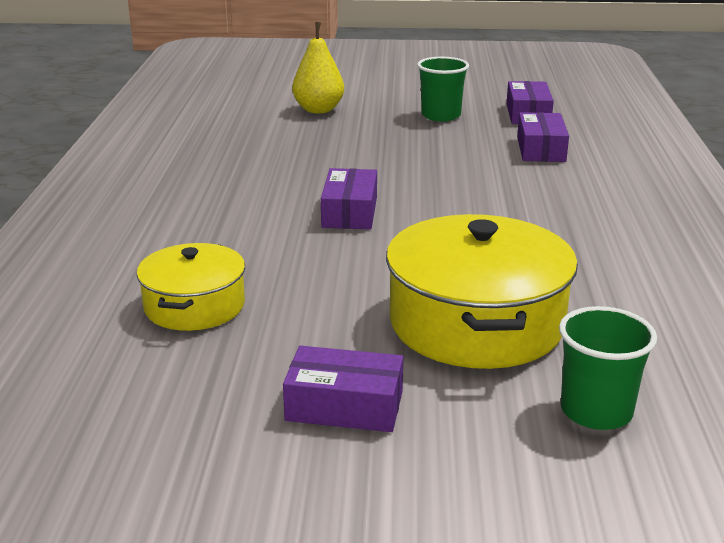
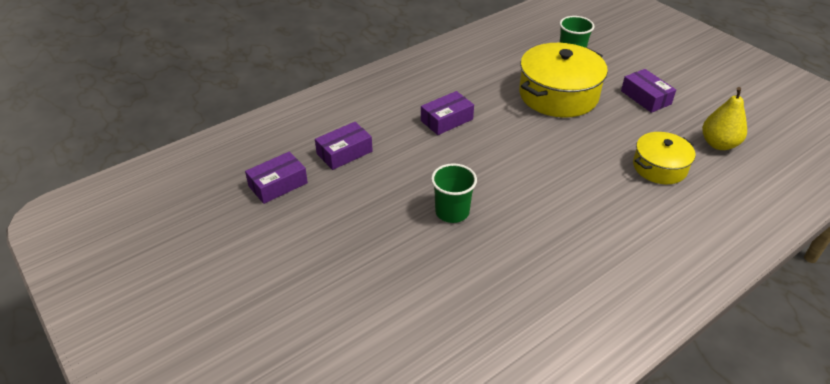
camera: 130 degrees left, 15 degrees up
yellow pear [292,22,344,114] -> yellow pear moved to [702,87,747,150]
purple box [321,168,377,229] -> purple box moved to [421,91,474,135]
green cup [417,57,469,121] -> green cup moved to [431,163,477,223]

